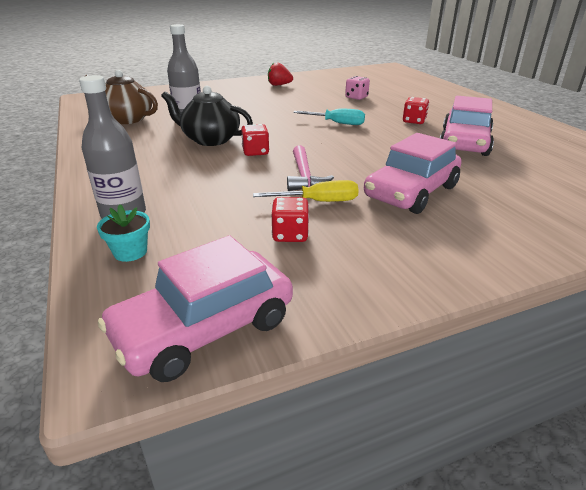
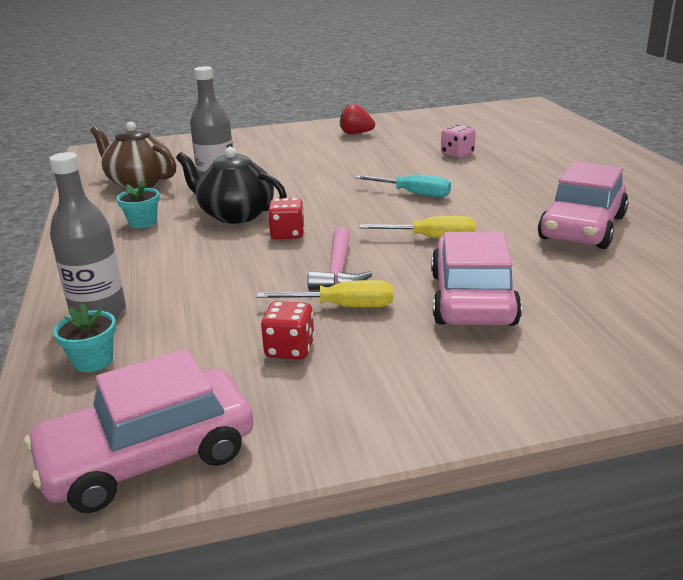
camera: 10 degrees right, 5 degrees down
pink car [364,133,462,214] -> pink car turned 135 degrees clockwise [431,232,522,325]
red dice [403,97,429,124] -> none
none -> turquoise flower pot [116,181,160,228]
none -> yellow screwdriver [359,216,475,239]

